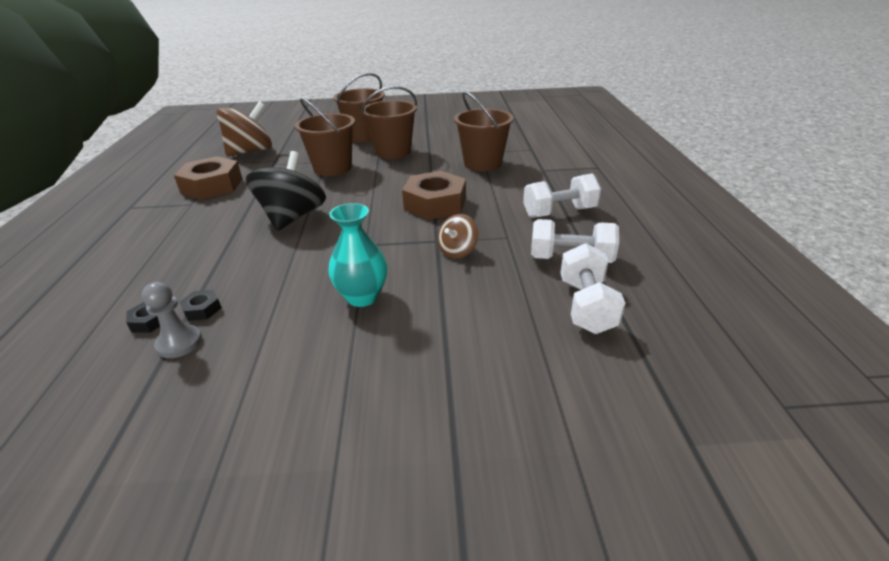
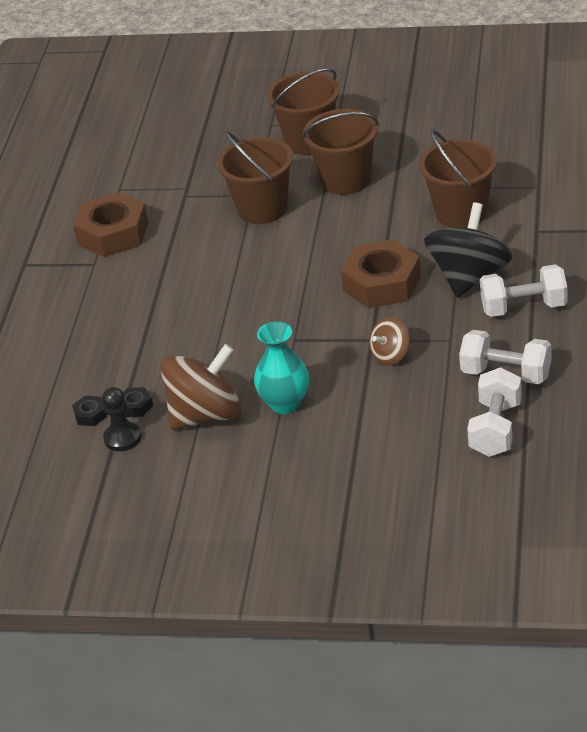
camera: 15 degrees right, 5 degrees up
grey pawn [142,282,202,358] -> black pawn [102,387,141,451]
brown spinning top [216,101,272,156] -> brown spinning top moved to [160,344,242,430]
black spinning top [246,151,326,231] -> black spinning top moved to [424,202,513,298]

